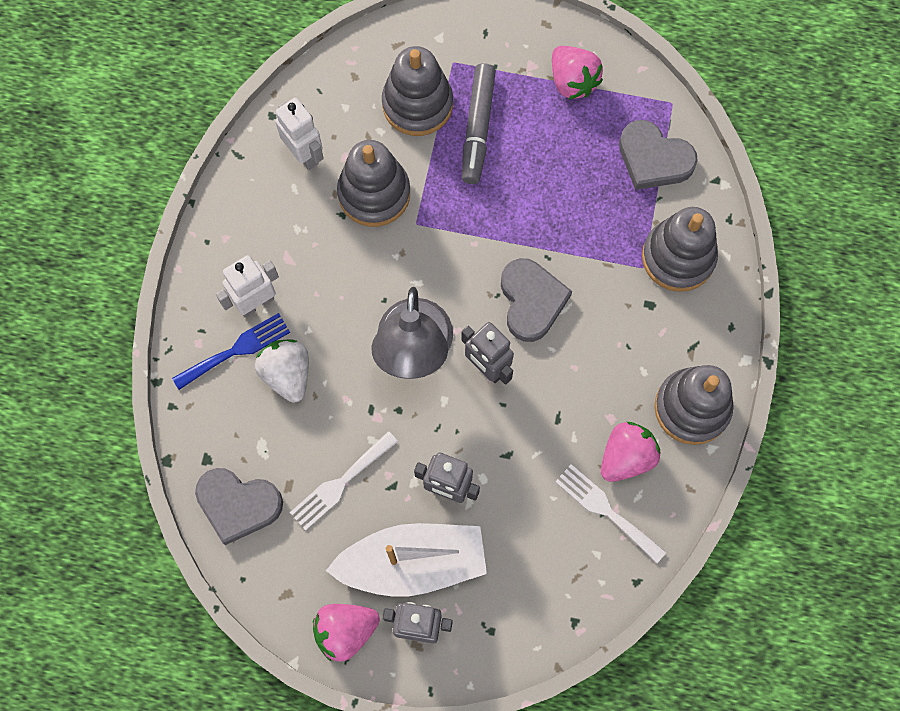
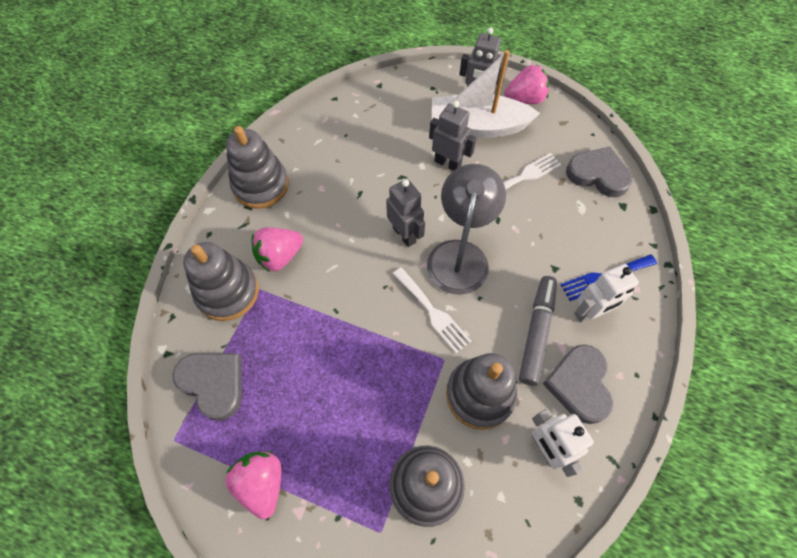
camera: 170 degrees left, 10 degrees down
white strawberry [255,340,309,403] -> none
grey marker [462,63,496,184] -> grey marker moved to [519,276,557,386]
grey heart [501,258,572,342] -> grey heart moved to [543,344,613,424]
white fork [555,464,666,563] -> white fork moved to [393,267,471,353]
pink strawberry [601,422,661,482] -> pink strawberry moved to [251,227,303,272]

